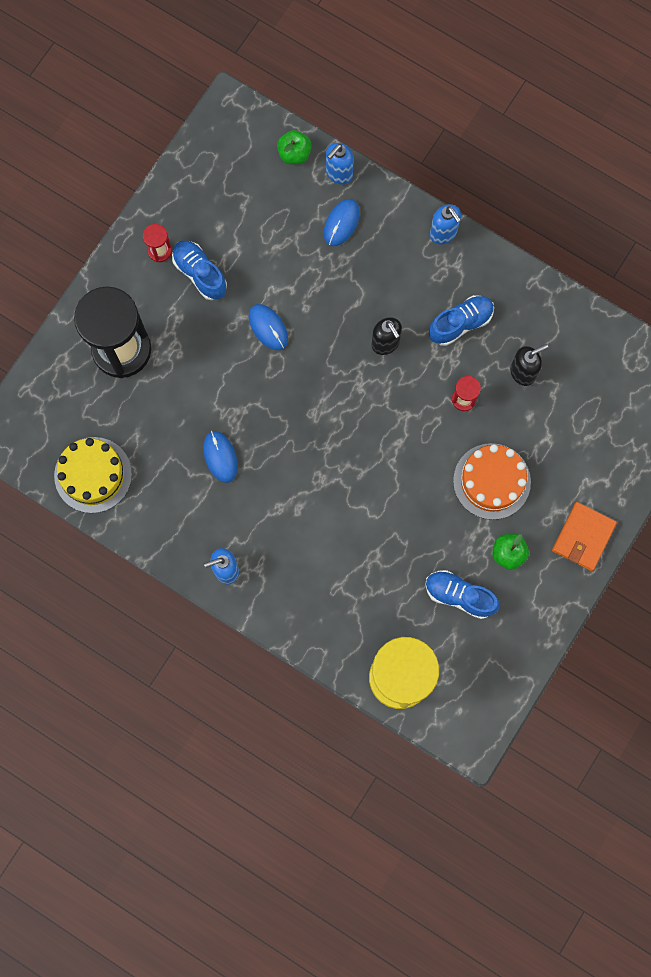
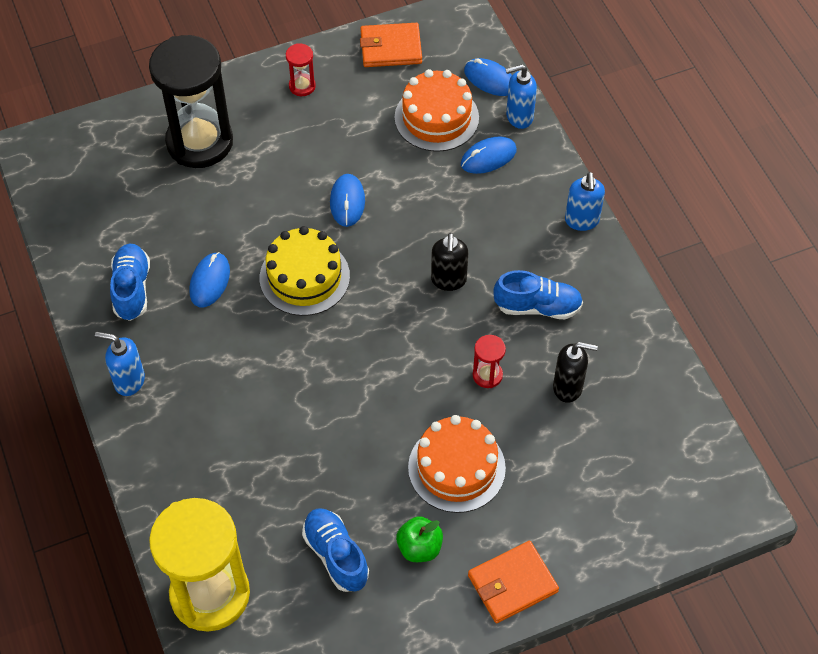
camera: 35 degrees right, 20 degrees down
yellow cake [54,437,132,513] -> yellow cake moved to [260,226,350,316]
blue shoe [172,241,227,300] -> blue shoe moved to [110,243,150,321]
green apple [277,130,312,164] -> blue mouse [464,58,512,96]
none -> orange wallet [360,23,422,67]
none -> orange cake [395,69,479,152]

